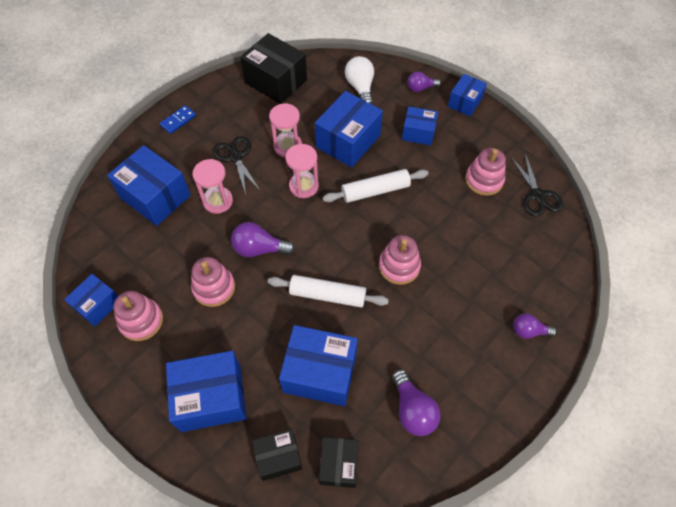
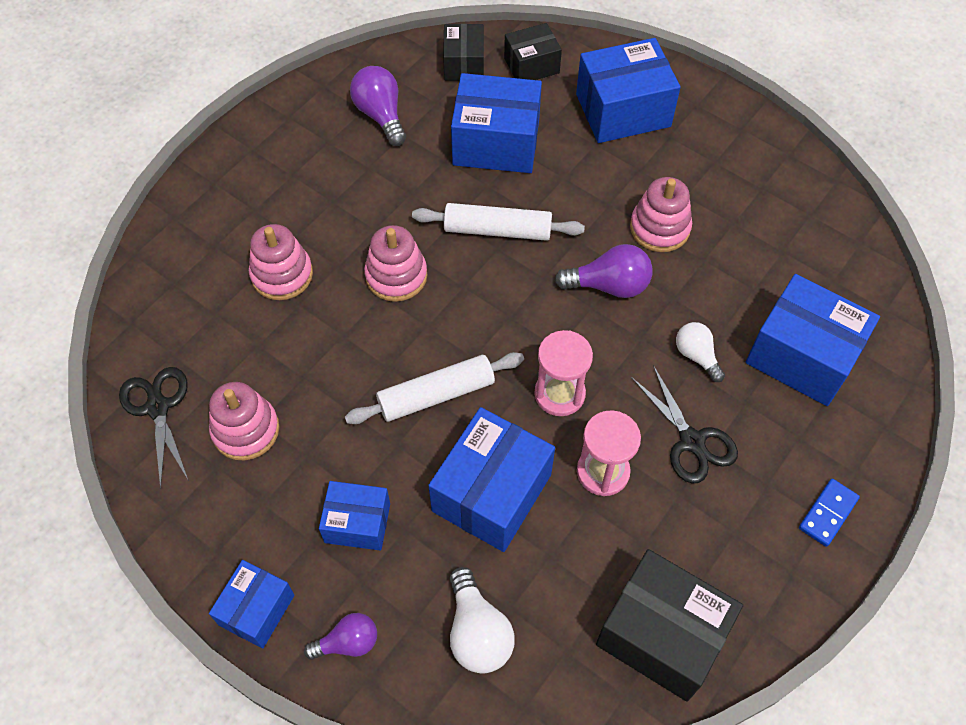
camera: 175 degrees right, 0 degrees up
blue box [64,274,118,327] -> none
pink stacking toy [113,291,163,341] -> pink stacking toy moved to [249,224,313,300]
pink hourglass [192,159,233,214] -> white light bulb [676,322,725,382]
purple light bulb [513,313,557,339] -> none

